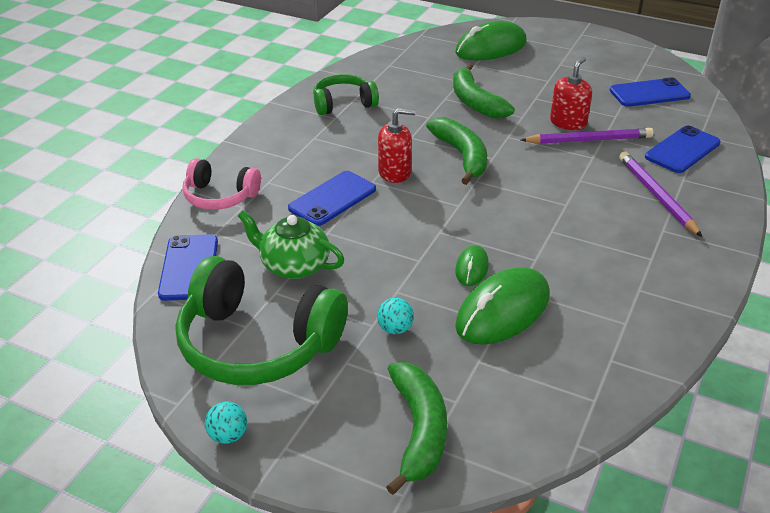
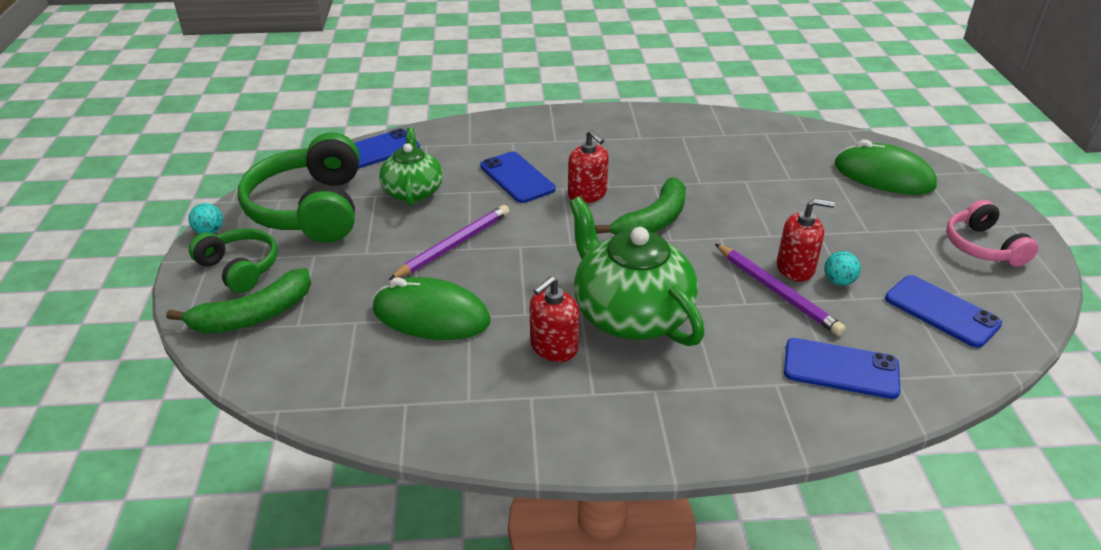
camera: 60 degrees right, 0 degrees up
pink headphones [182,158,261,210] -> pink headphones moved to [946,200,1038,267]
blue phone [288,171,376,226] -> blue phone turned 45 degrees clockwise [480,152,556,203]
green headphones [313,74,379,115] -> green headphones moved to [189,228,278,293]
turquoise ball [377,298,414,334] -> turquoise ball moved to [824,251,861,286]
green banana [453,63,515,119] -> none
green mouse [455,245,489,286] -> none
purple pencil [619,151,702,237] -> purple pencil moved to [389,205,509,280]
none -> red soap dispenser [529,276,579,362]
none -> green teapot [569,197,705,346]

